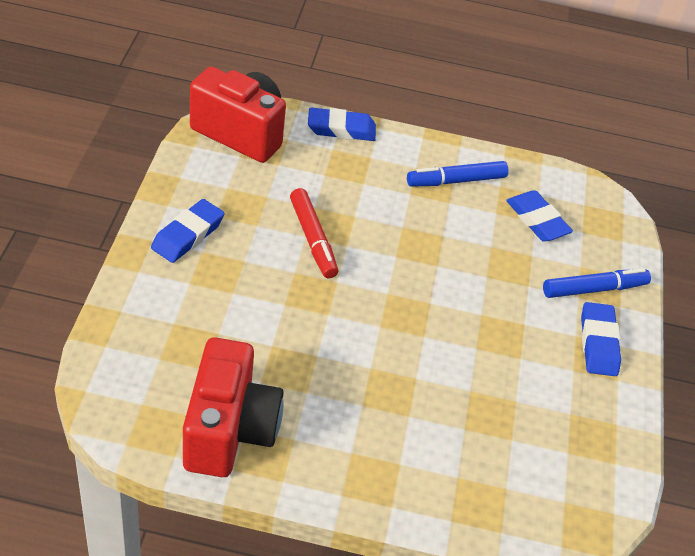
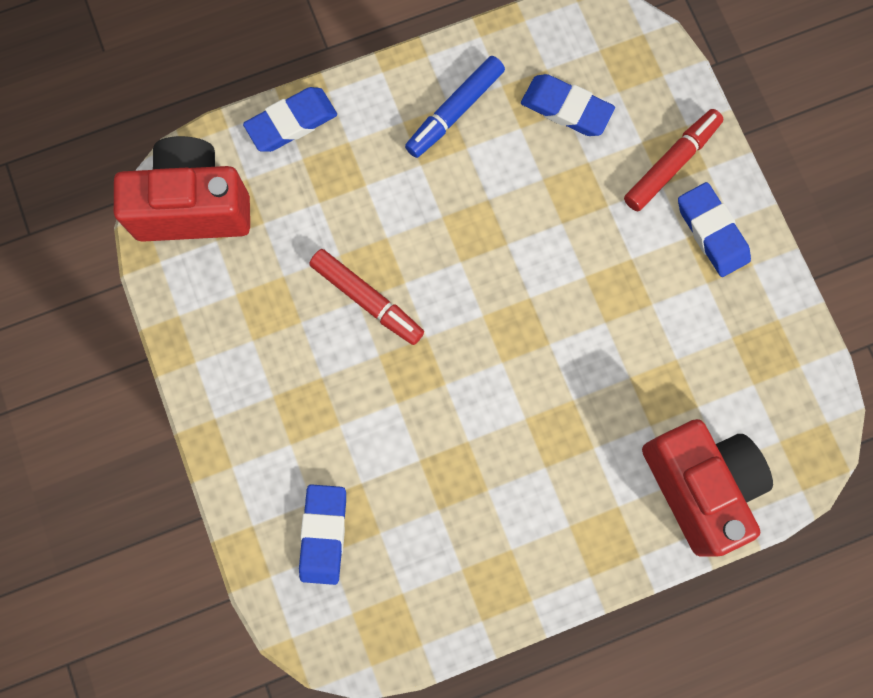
camera: 25 degrees left, 30 degrees up
blue eraser [151,199,224,263] -> blue eraser moved to [299,484,346,585]
red camera [183,337,284,477] -> red camera moved to [642,419,773,557]
blue marker [543,268,651,298] -> red marker [624,109,723,211]

